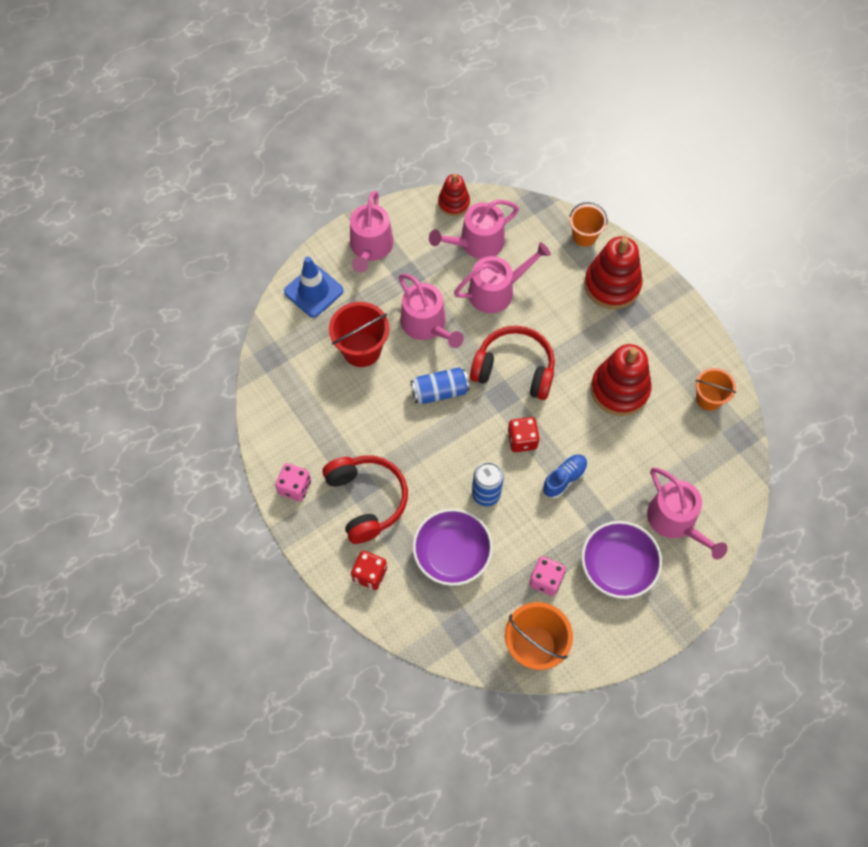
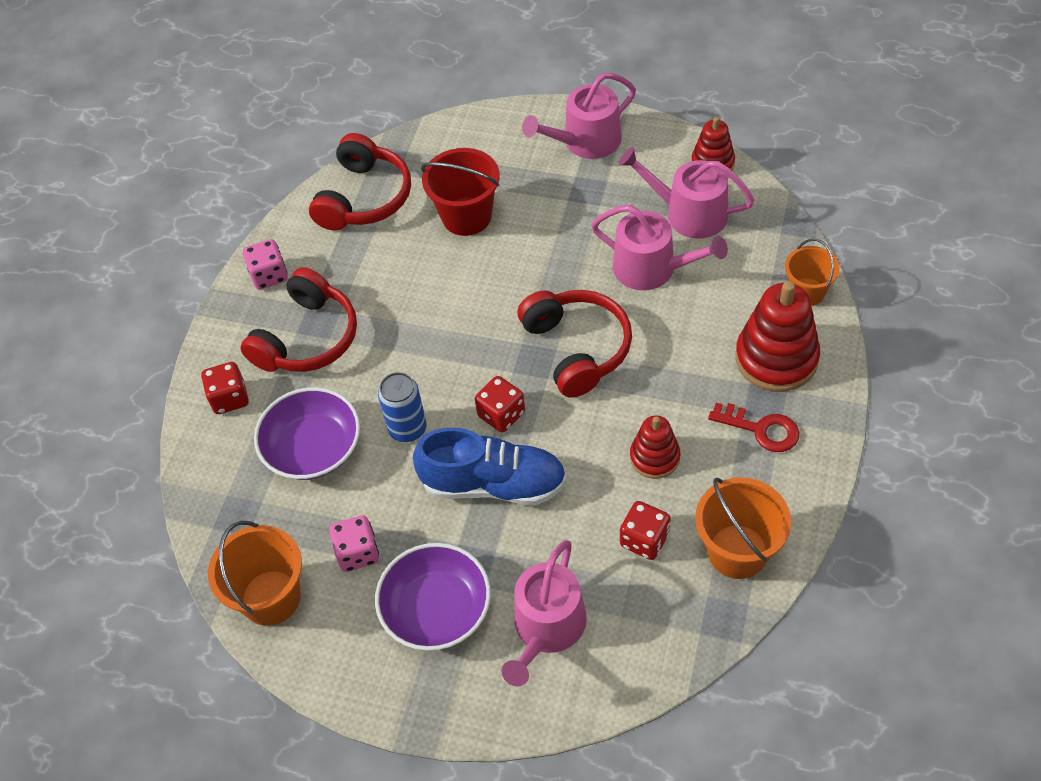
camera: 55 degrees right, 10 degrees down
blue traffic cone [284,257,344,318] -> none
pink watering can [399,274,464,348] -> none
blue can [411,367,470,404] -> none
blue shoe [542,454,588,498] -> blue shoe [413,427,567,506], size x1.83
red stacking toy [591,344,651,416] -> red stacking toy [630,415,680,479], size x0.58
orange bucket [695,368,736,411] -> orange bucket [695,477,791,579], size x1.53
none -> red headphones [309,133,411,231]
none -> red dice [620,501,670,560]
none -> red key [708,403,799,452]

